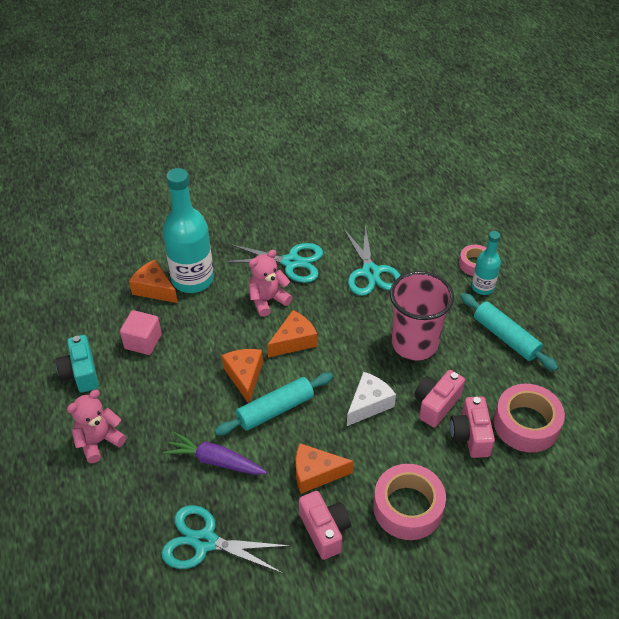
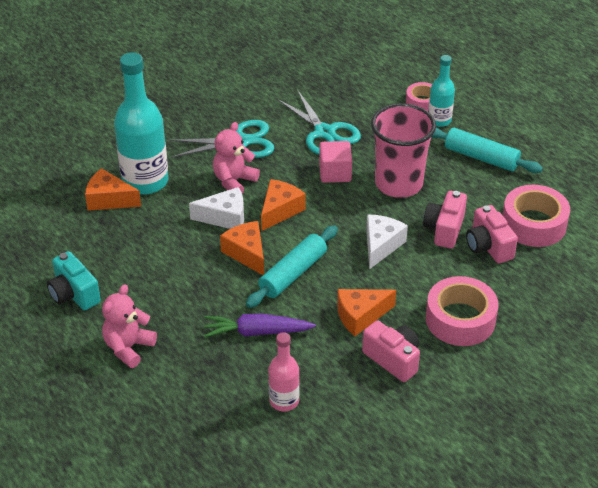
camera: 20 degrees left, 5 degrees down
pink cube [120,310,162,355] -> pink cube moved to [319,141,352,183]
turquoise scissors [161,505,291,573] -> pink bottle [268,332,300,411]
none -> white cheese [189,187,244,229]

